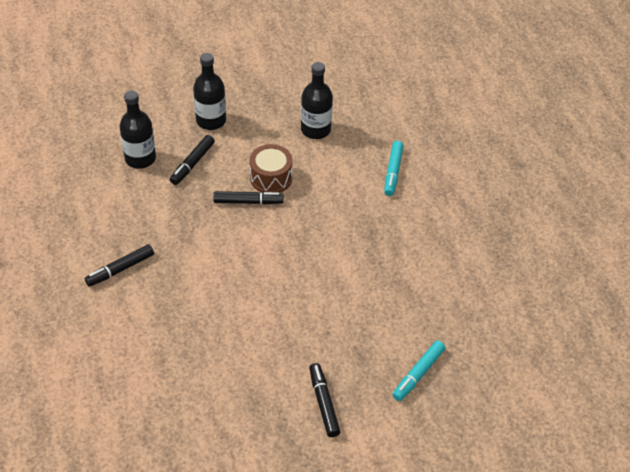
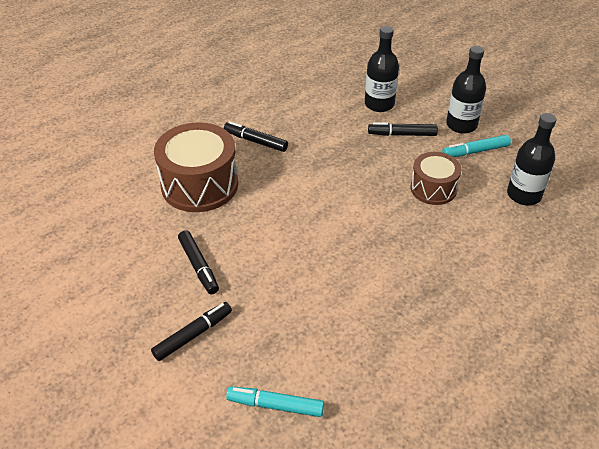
camera: 65 degrees right, 5 degrees down
black marker [213,191,284,205] -> black marker moved to [178,230,219,294]
turquoise marker [384,141,404,196] -> turquoise marker moved to [442,135,511,157]
none -> brown drum [154,122,238,212]

